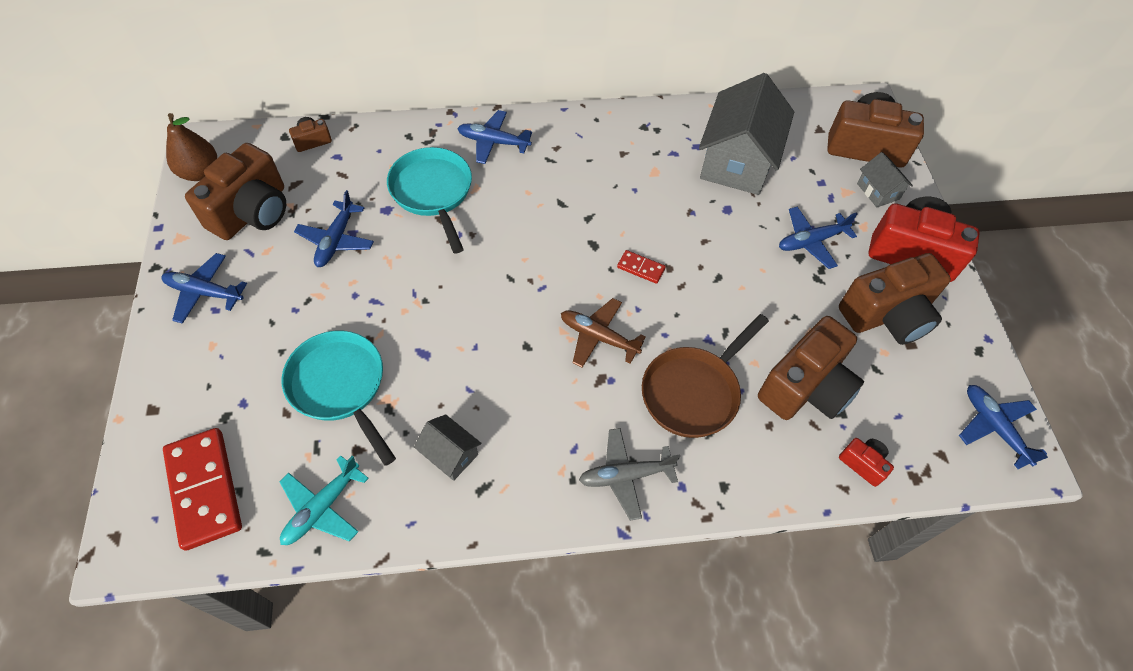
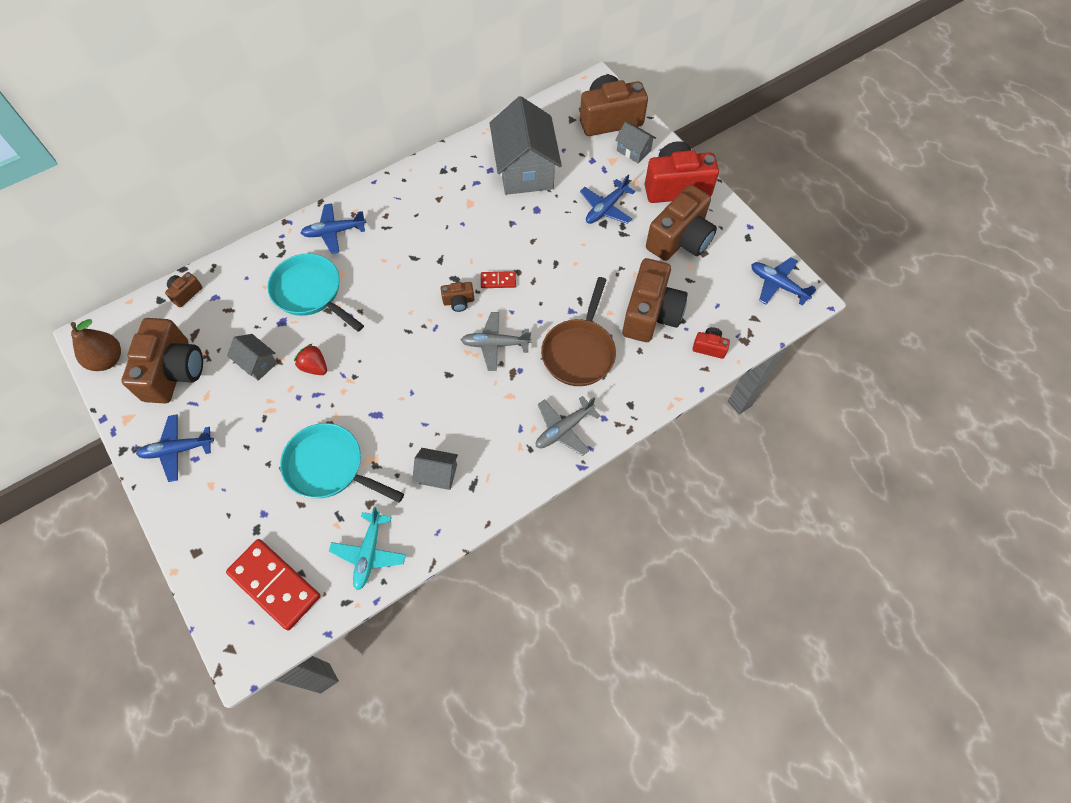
camera: 25 degrees left, 5 degrees up
blue plane [294,190,374,267] -> grey house [227,334,277,381]
brown plane [561,298,646,368] -> grey plane [461,312,531,371]
none -> red strawberry [294,344,327,375]
none -> brown camera [441,282,474,312]

